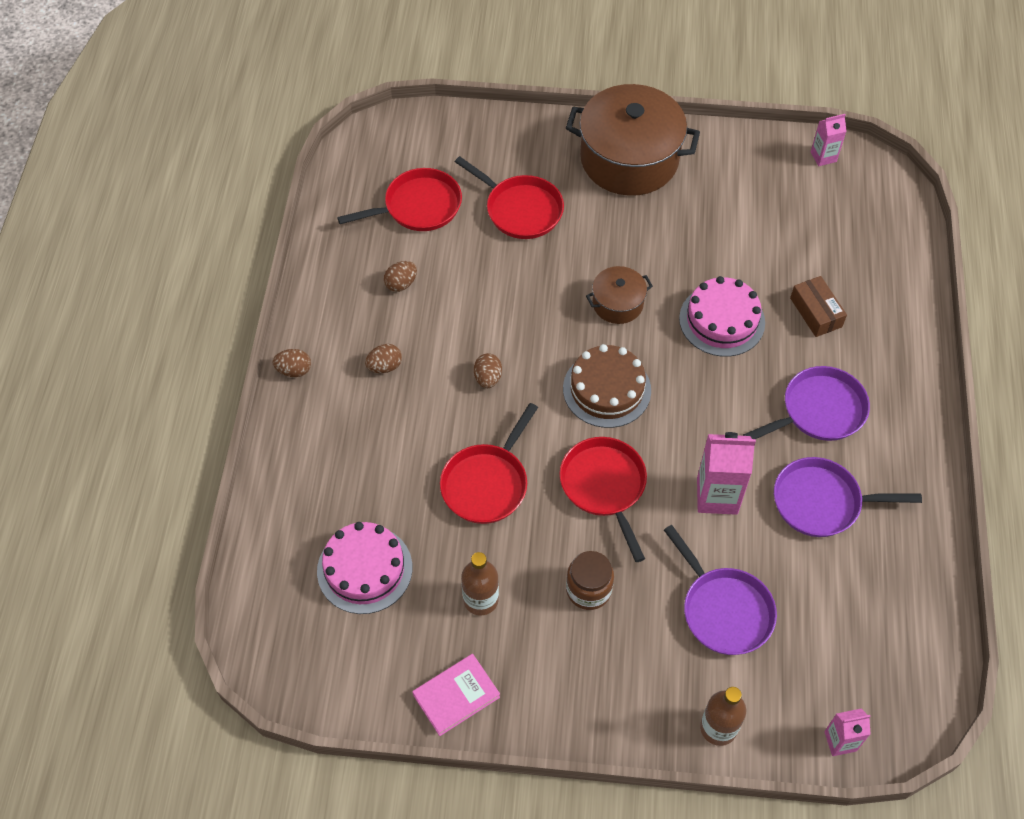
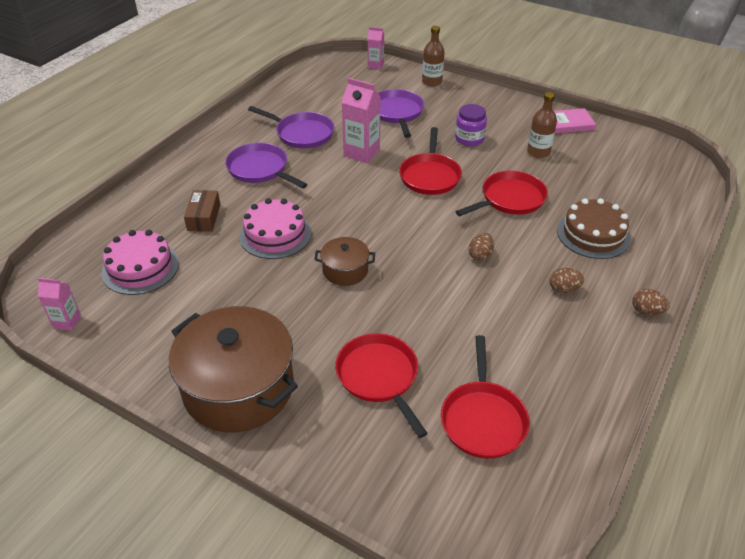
camera: 155 degrees left, 15 degrees down
pink cake [317,522,412,614] -> pink cake moved to [101,230,179,295]
red pan [337,168,462,231] -> red pan turned 90 degrees counterclockwise [441,335,530,459]
brown egg [384,261,417,292] -> none
brown cake [563,344,651,428] -> brown cake moved to [557,198,631,259]
brown jar [566,551,614,610] -> purple jar [455,104,487,146]
purple pan [743,366,870,441] -> purple pan turned 45 degrees clockwise [225,143,308,188]

